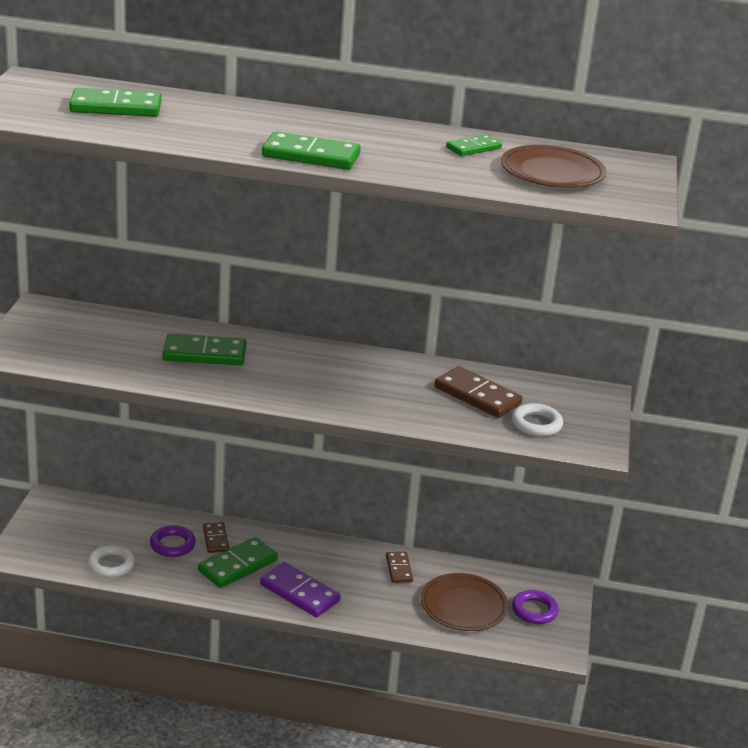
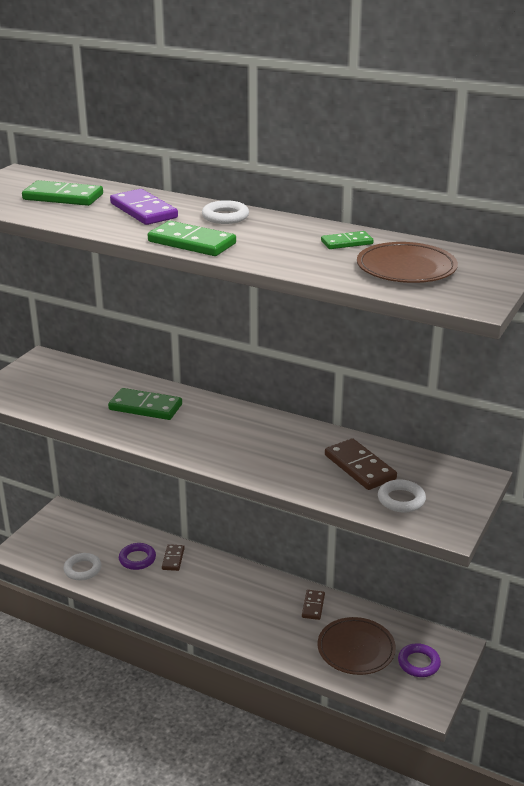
camera: 20 degrees right, 0 degrees up
green domino [198,537,278,588] -> none
purple domino [260,562,341,618] -> purple domino moved to [110,189,178,225]
none -> white ring [202,200,249,224]

